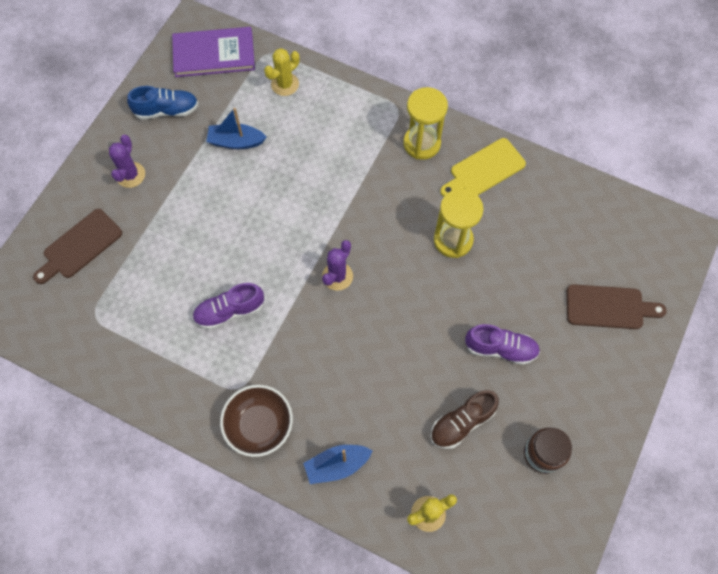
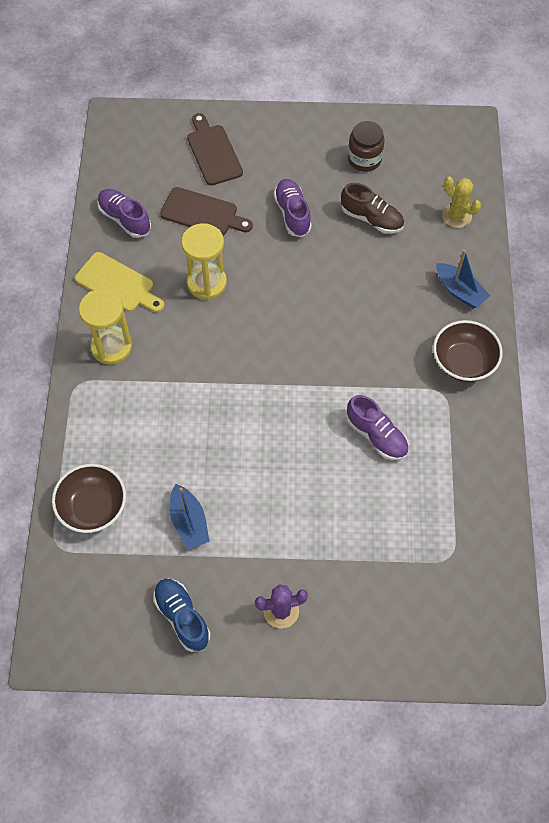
camera: 115 degrees left, 5 degrees down
brown cutting board [33,209,122,284] -> brown cutting board moved to [160,187,253,235]
purple book [172,27,255,77] -> none
yellow cactus [264,48,300,96] -> brown bowl [52,464,126,533]
purple cactus [322,240,353,291] -> none
none -> purple shoe [97,189,151,238]

